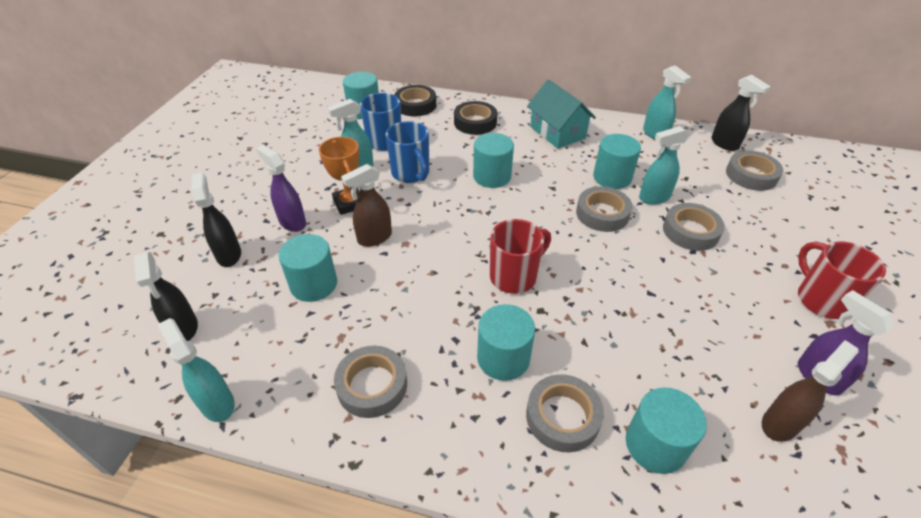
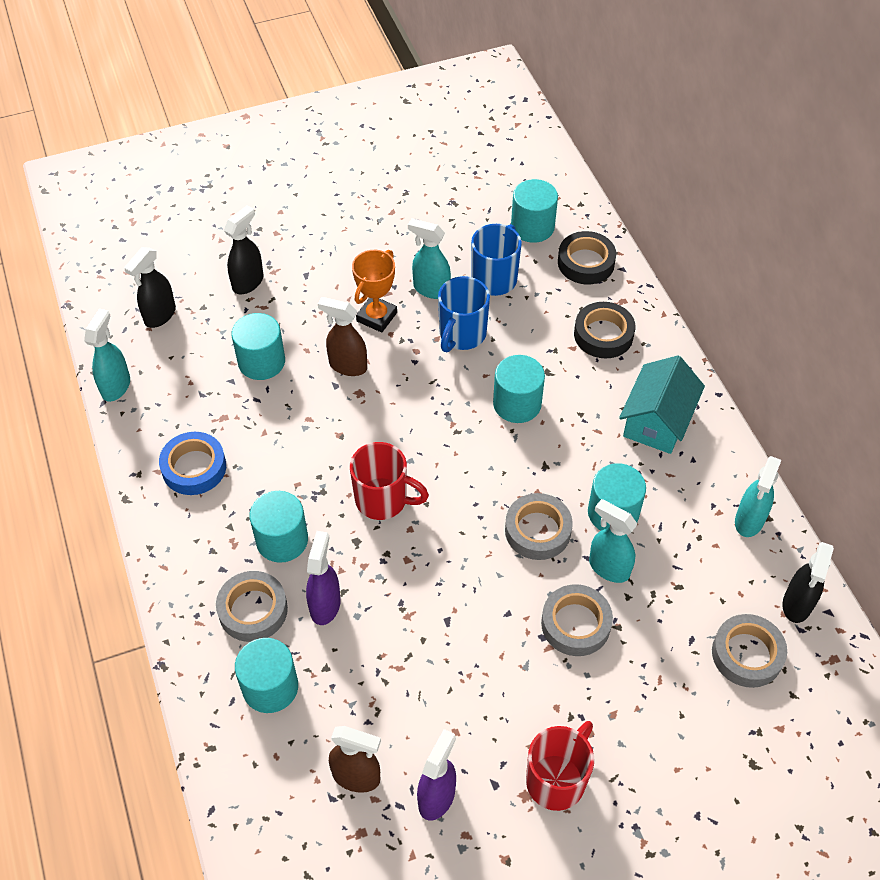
camera: 55 degrees right, 10 degrees up
purple spray bottle [256,145,306,232] -> purple spray bottle moved to [306,531,341,625]
grey tape [334,346,407,418] -> blue tape [159,432,226,495]

